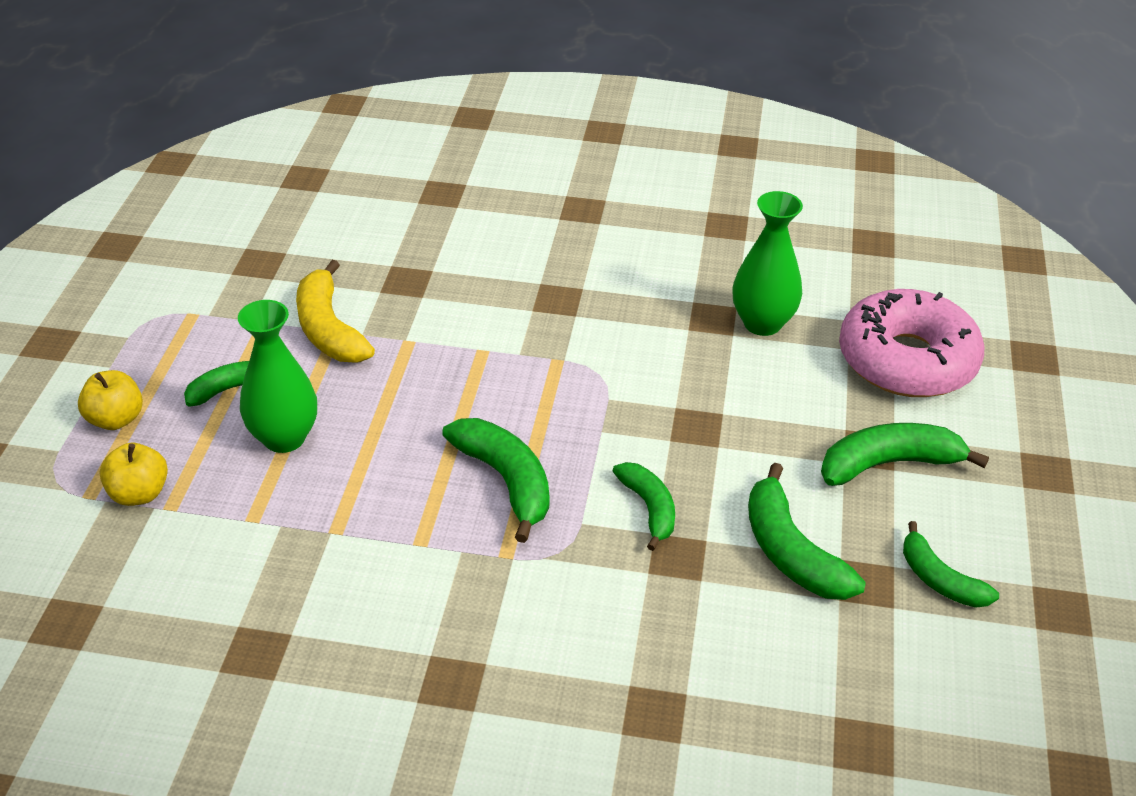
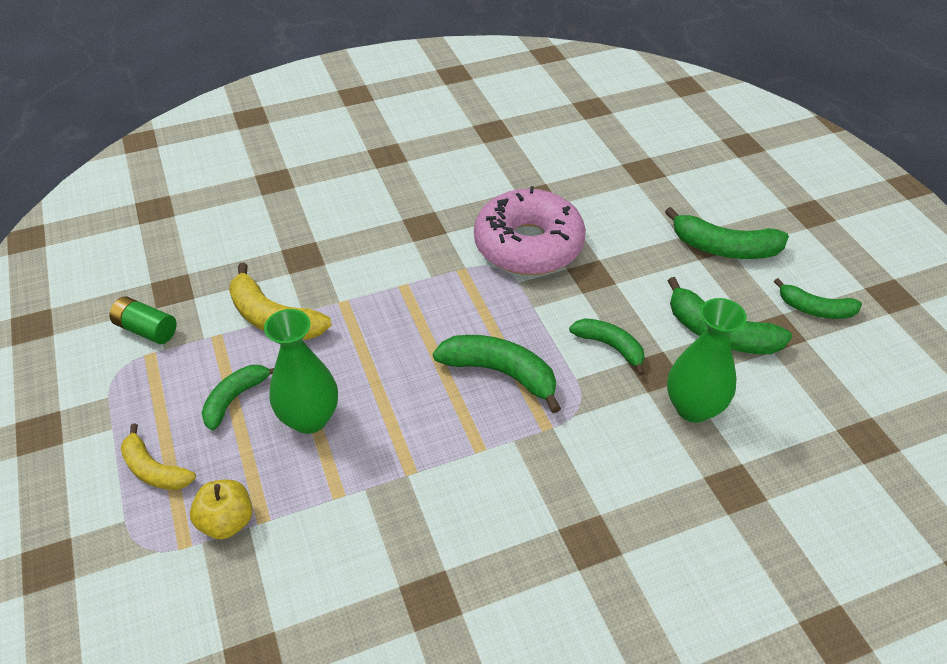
camera: 30 degrees left, 5 degrees up
yellow apple [78,370,143,430] -> yellow banana [121,424,196,490]
green vase [733,191,803,336] -> green vase moved to [667,298,747,423]
green banana [821,423,989,486] -> green banana turned 120 degrees counterclockwise [665,207,789,259]
pink donut [839,289,984,397] -> pink donut moved to [474,186,586,275]
none -> green battery [109,296,177,344]

